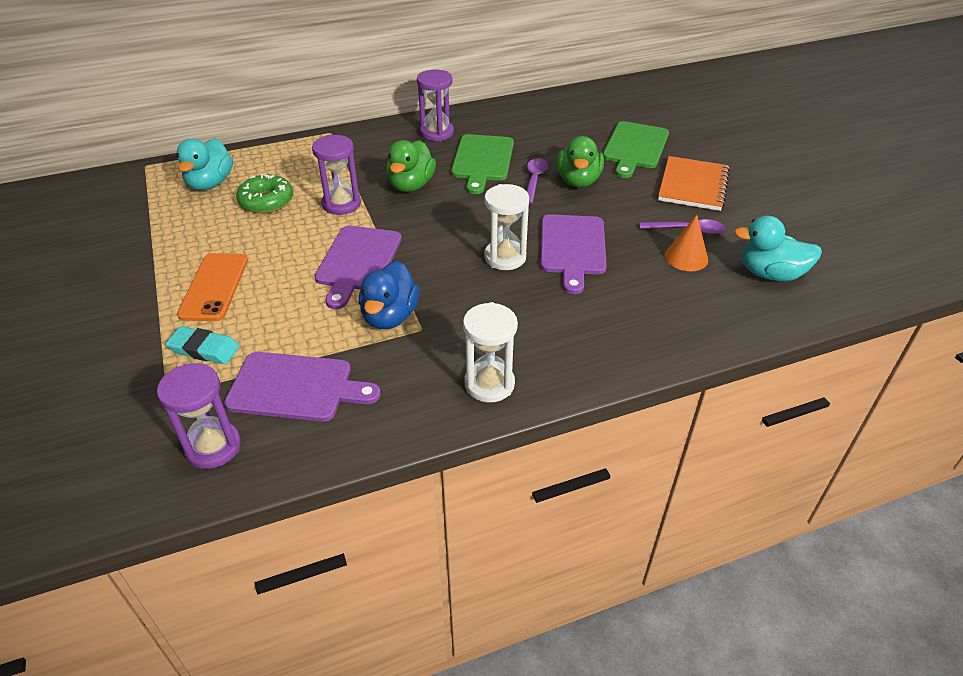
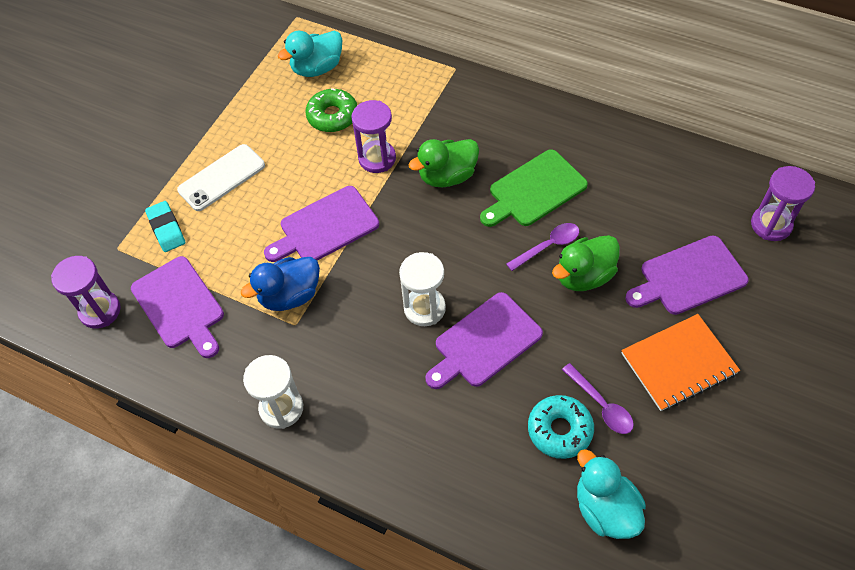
camera: 50 degrees right, 15 degrees up
orange phone [177,253,248,321] -> white phone [177,144,265,211]
purple hourglass [417,70,454,141] -> purple hourglass moved to [751,166,815,241]
green cutting board [603,121,669,178] -> purple cutting board [626,235,749,315]
orange cone [665,215,708,271] -> turquoise donut [528,395,594,459]

